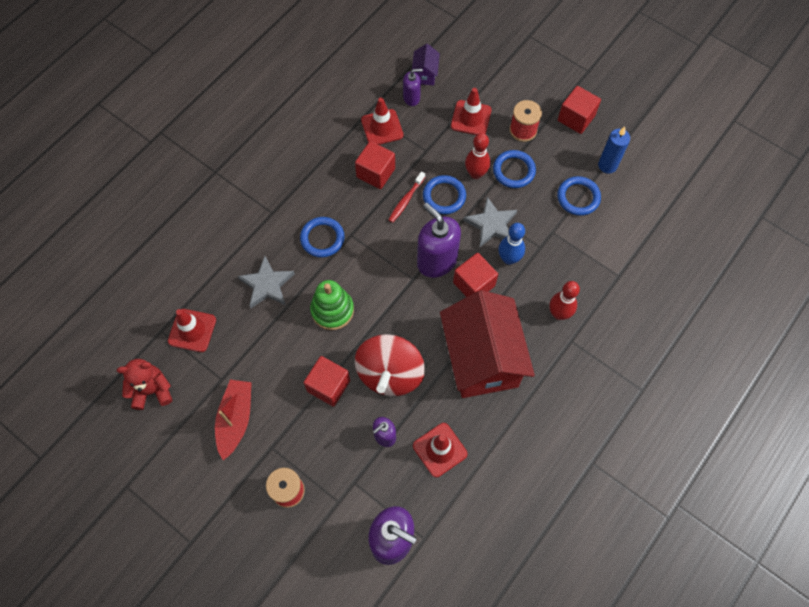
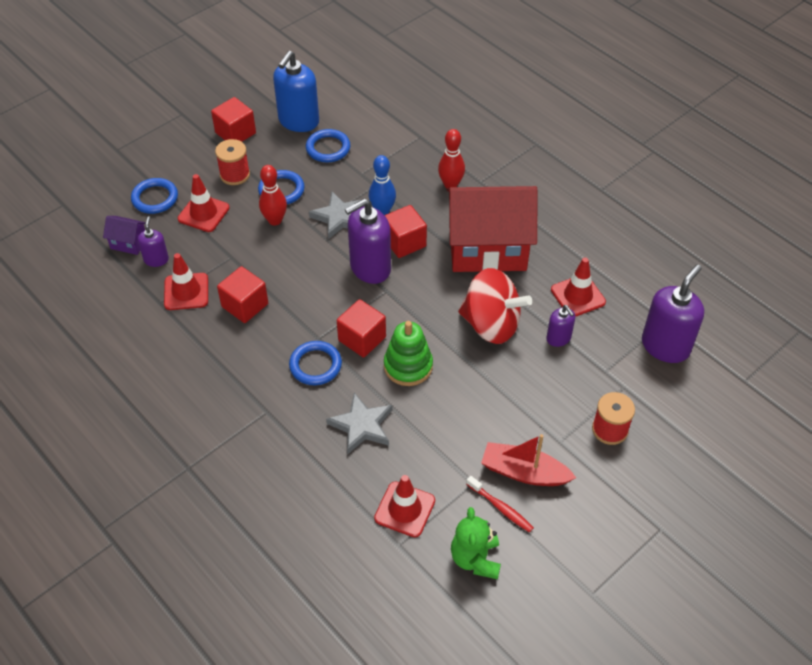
camera: 80 degrees left, 15 degrees down
red teddy bear [117,359,172,410] -> green teddy bear [451,507,501,579]
red cube [304,356,350,407] -> red cube moved to [337,299,386,358]
red toothbrush [389,171,425,223] -> red toothbrush moved to [466,476,534,533]
blue ring [423,175,466,214] -> blue ring moved to [131,178,178,214]
blue candle [598,127,630,174] -> blue soap dispenser [273,51,319,132]

